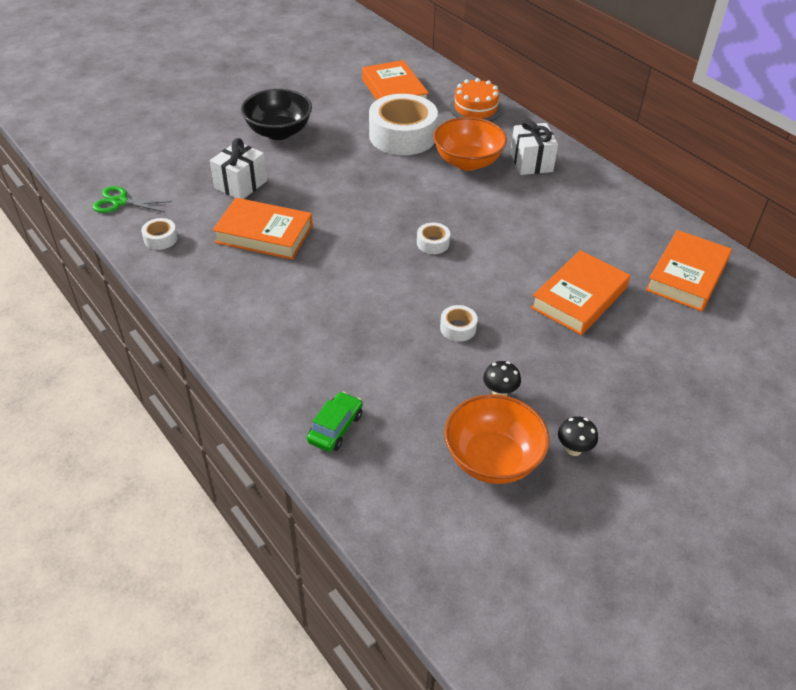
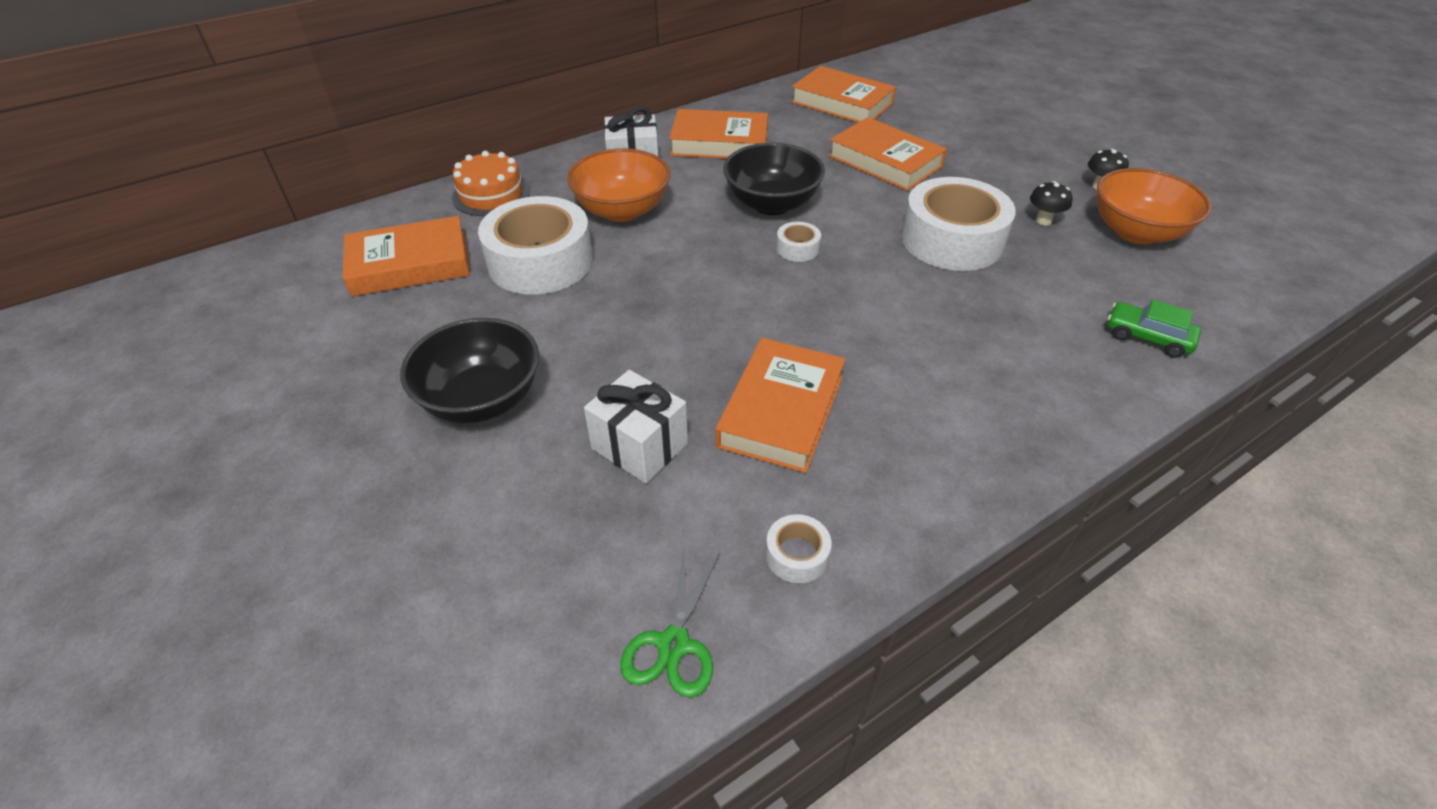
camera: 85 degrees left, 0 degrees up
white tape [440,305,478,342] -> white tape [901,177,1016,271], size x2.37
none -> orange book [669,109,768,159]
none -> black bowl [723,143,825,215]

